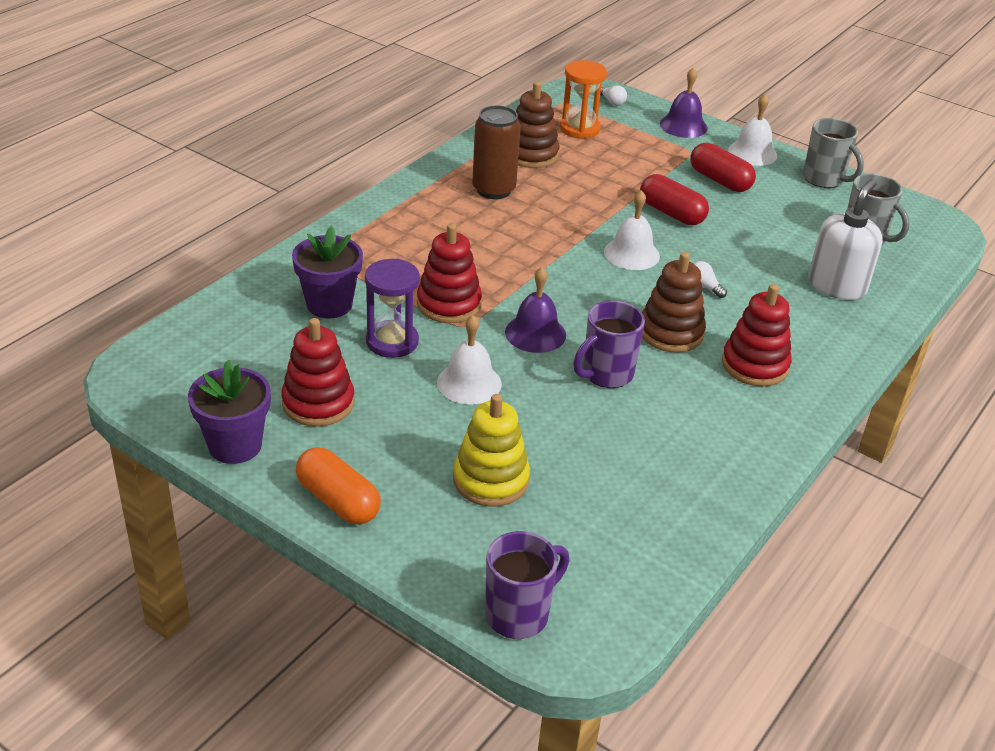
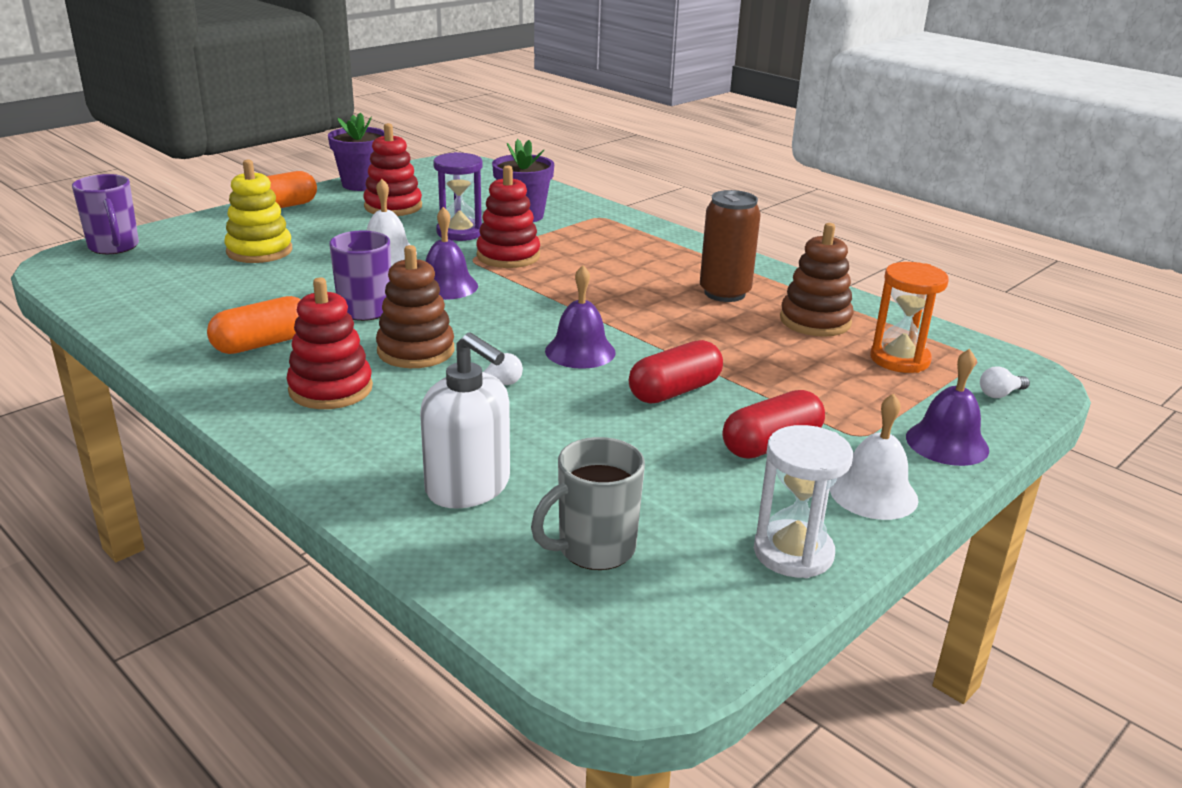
camera: 100 degrees right, 10 degrees down
white bell [604,190,660,270] -> purple bell [545,265,616,369]
grey mug [803,118,864,188] -> white hourglass [754,425,853,578]
none -> orange capsule [207,296,301,354]

